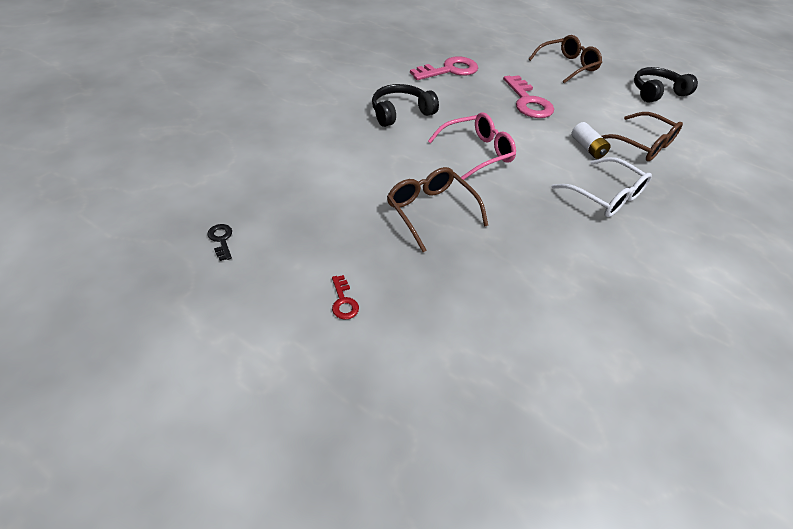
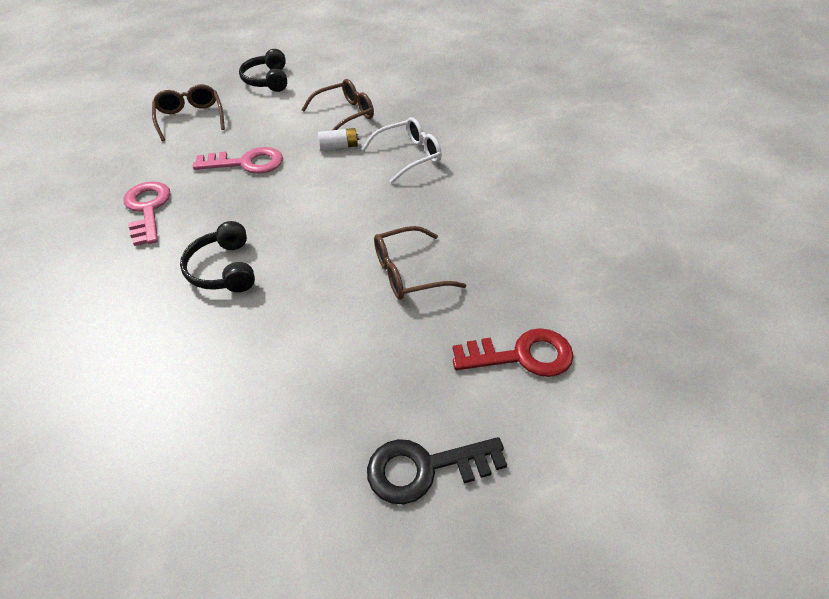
camera: 75 degrees left, 0 degrees up
black key [207,224,232,261] -> black key [367,437,507,504], size x2.26
red key [332,275,359,320] -> red key [453,328,574,377], size x2.26
pink glasses [428,112,516,180] -> none

